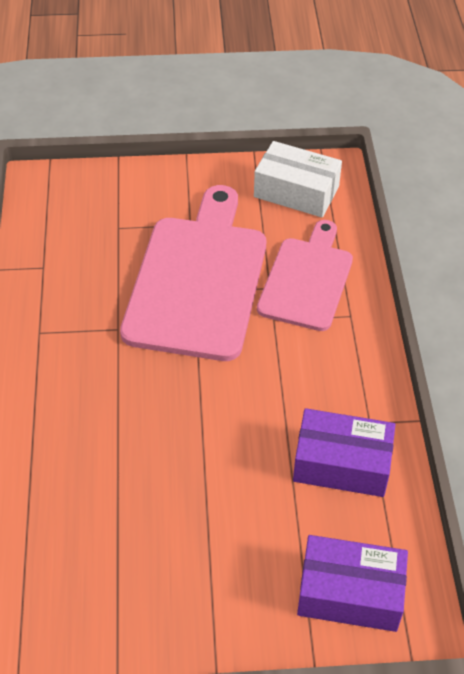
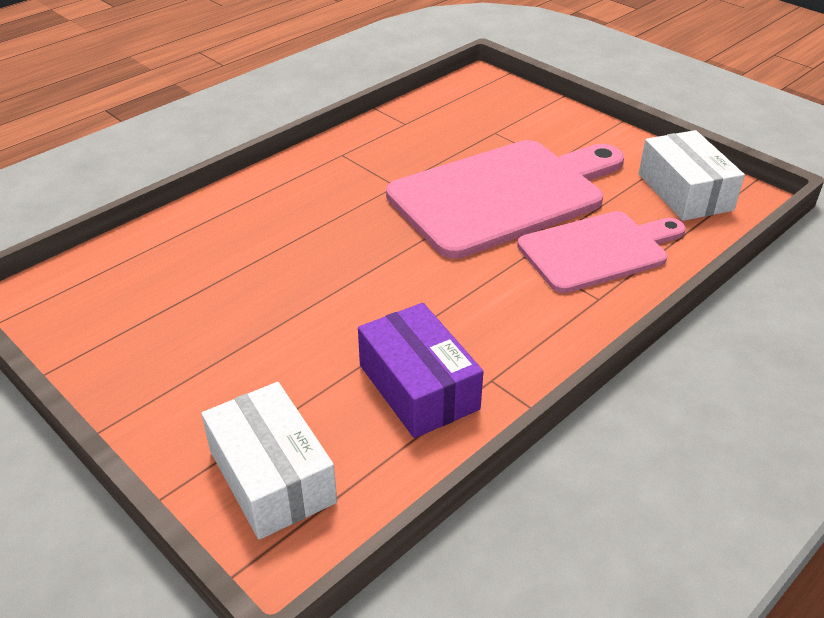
camera: 50 degrees right, 10 degrees down
purple box [297,535,408,632] -> white box [201,382,337,540]

